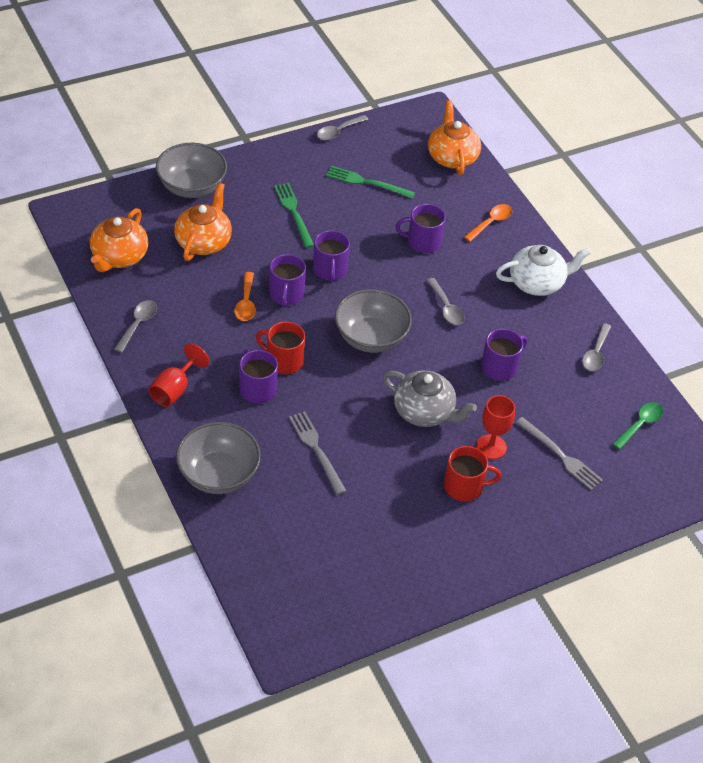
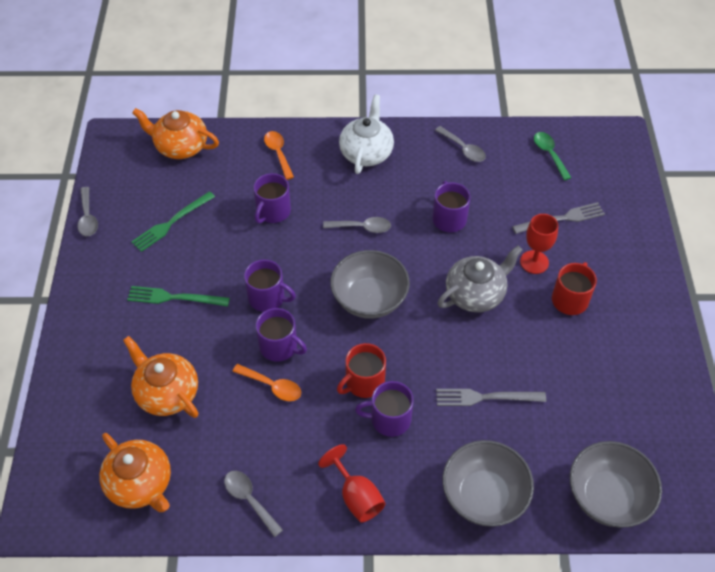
camera: 60 degrees left, 5 degrees up
grey bowl [156,143,227,198] -> grey bowl moved to [570,441,662,528]

